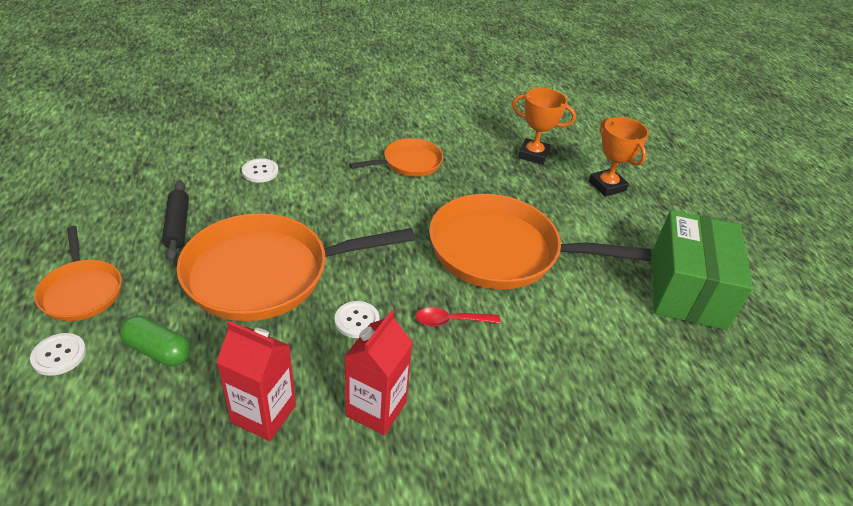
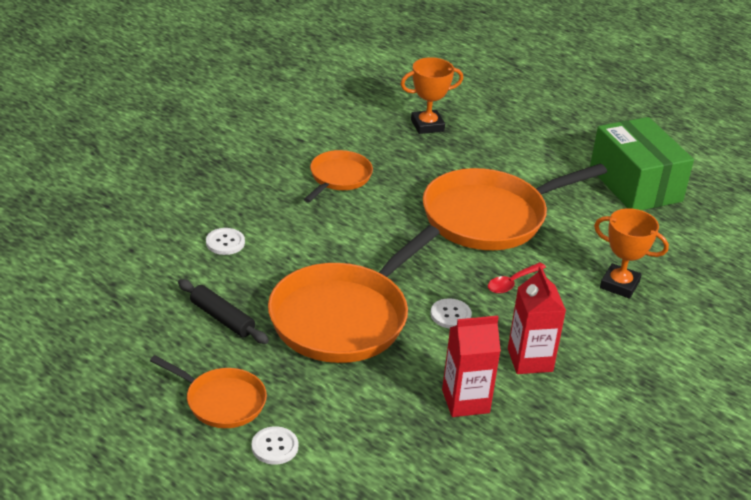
camera: 35 degrees left, 5 degrees down
green capsule [120,316,191,367] -> none
orange trophy [589,117,649,197] -> orange trophy moved to [594,208,669,299]

